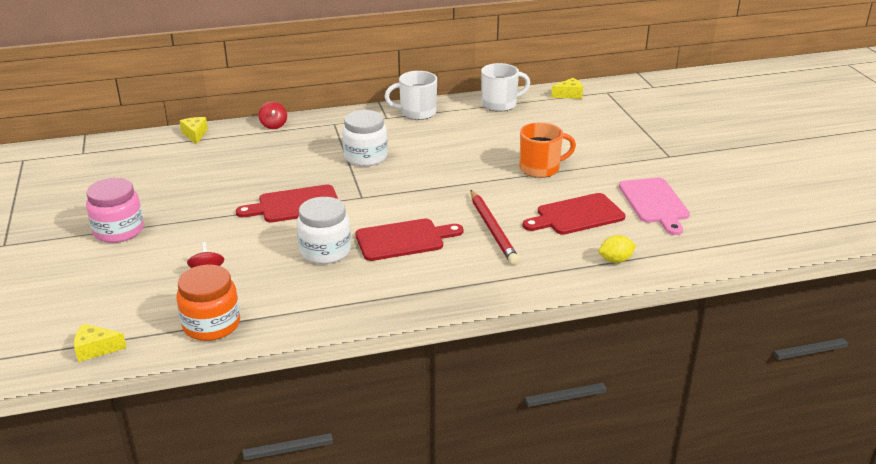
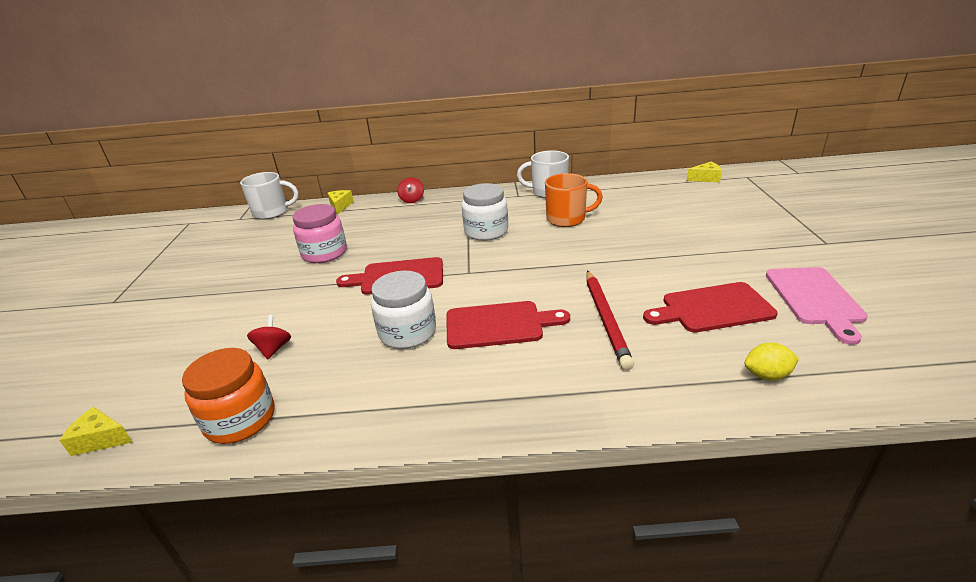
camera: 15 degrees right, 0 degrees up
pink jar [86,178,144,243] -> pink jar moved to [292,204,347,263]
white mug [481,63,530,112] -> white mug moved to [240,172,299,220]
orange mug [520,122,576,178] -> orange mug moved to [545,173,603,227]

